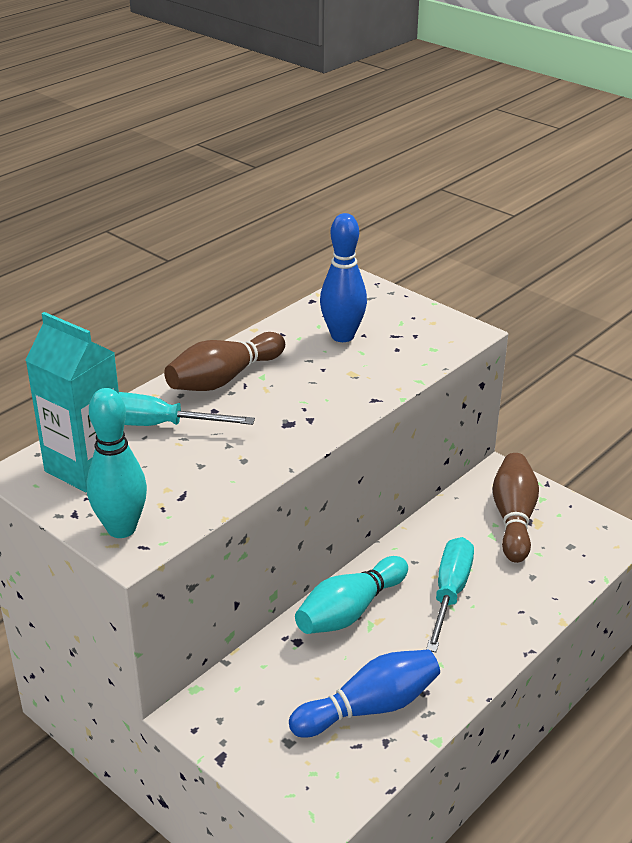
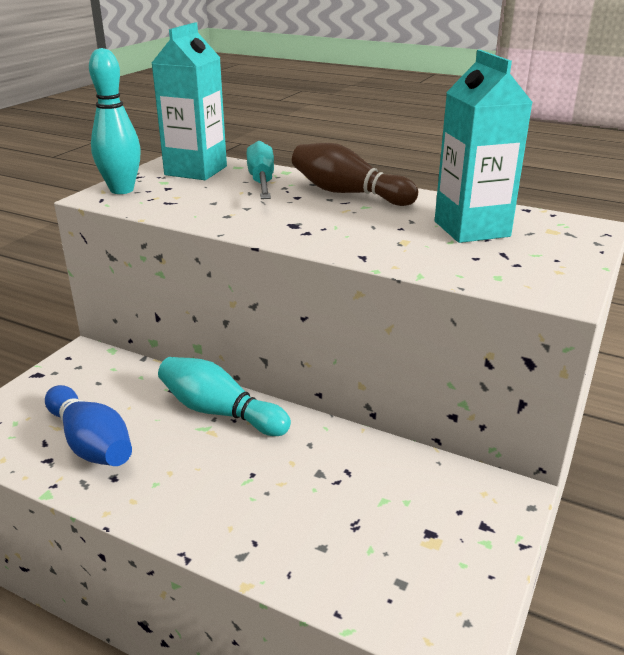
camera: 75 degrees right, 5 degrees down
blue bowling pin [320,213,367,342] -> turquoise carton [435,50,533,243]
turquoise screwdriver [426,537,474,652] -> none
brown bowling pin [492,453,539,563] -> none

